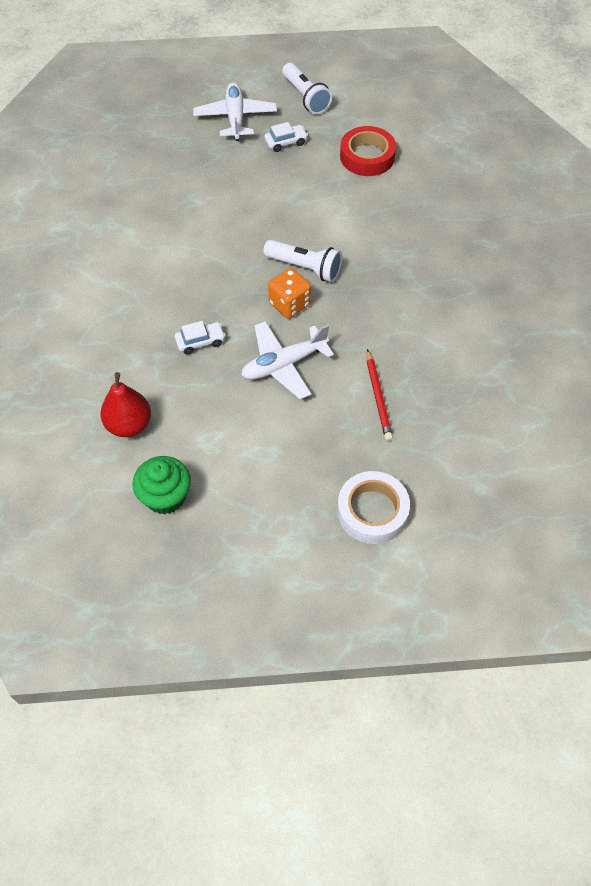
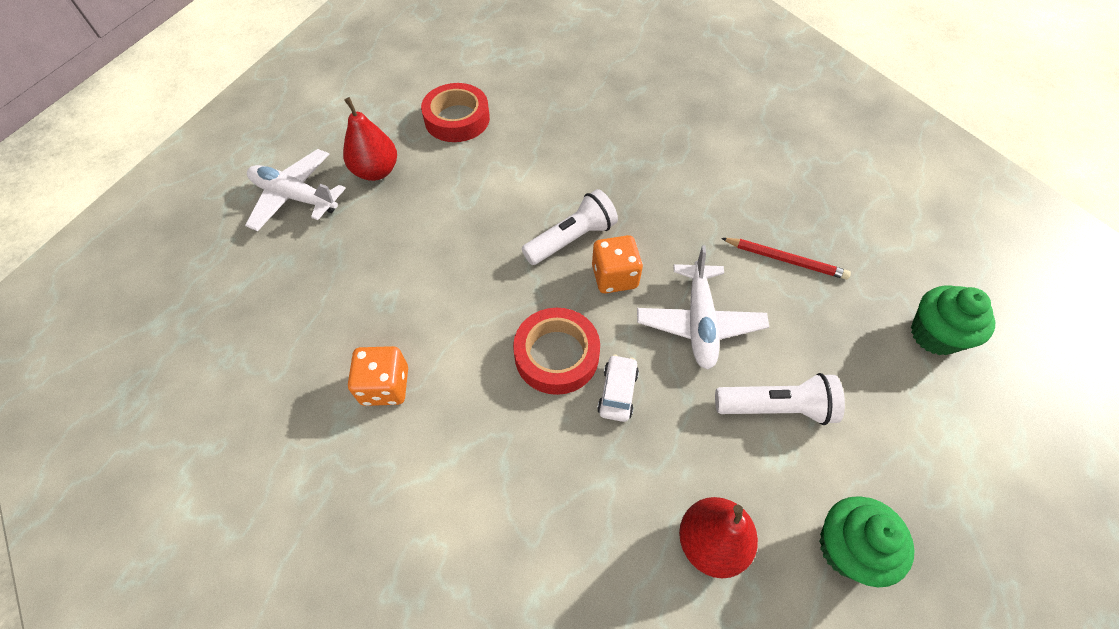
camera: 60 degrees left, 0 degrees up
white car [264,122,308,152] -> red pear [343,97,397,181]
white flashlight [282,63,332,114] -> white flashlight moved to [715,373,845,425]
white tape [337,471,410,544] -> green cupcake [911,285,995,355]
none -> orange dice [348,346,408,406]
none -> red tape [513,308,600,395]

